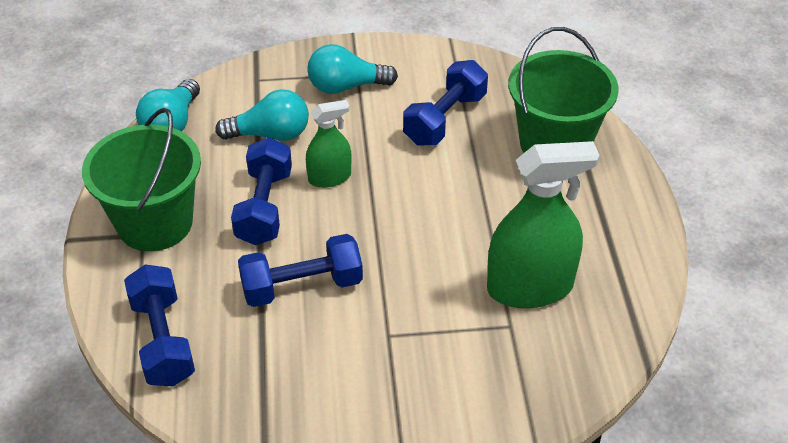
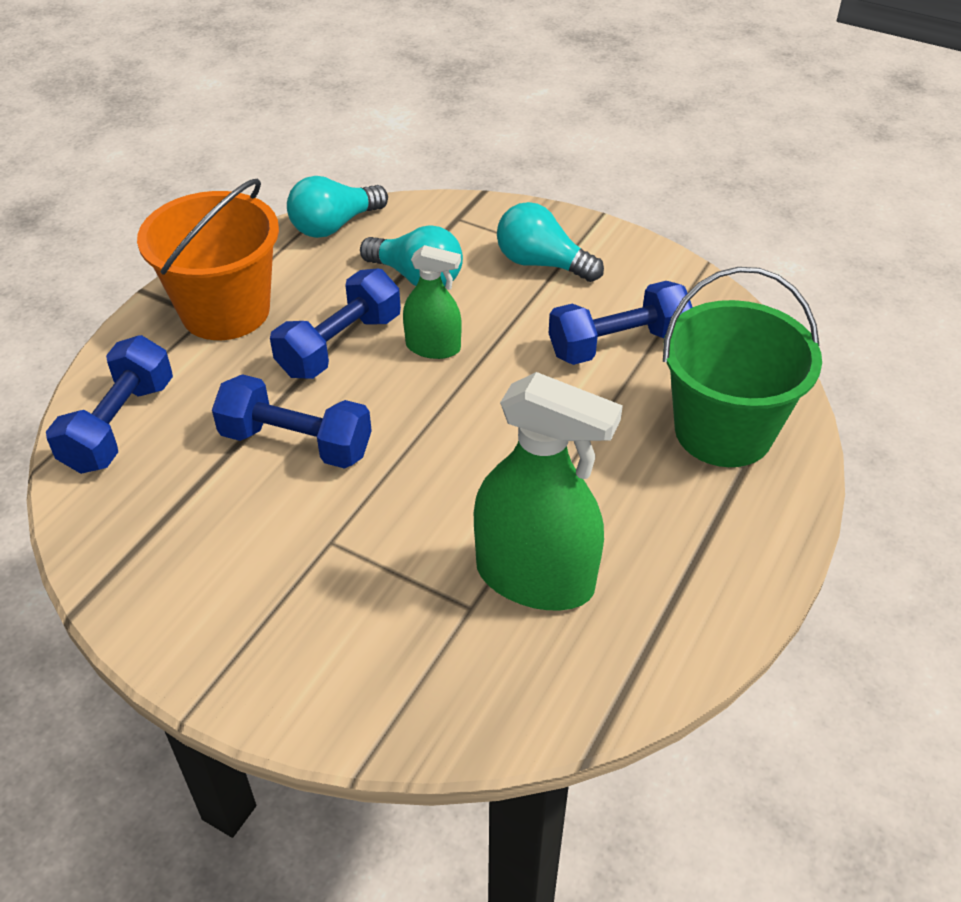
camera: 35 degrees right, 0 degrees up
green bucket [82,108,201,251] -> orange bucket [137,178,279,340]

